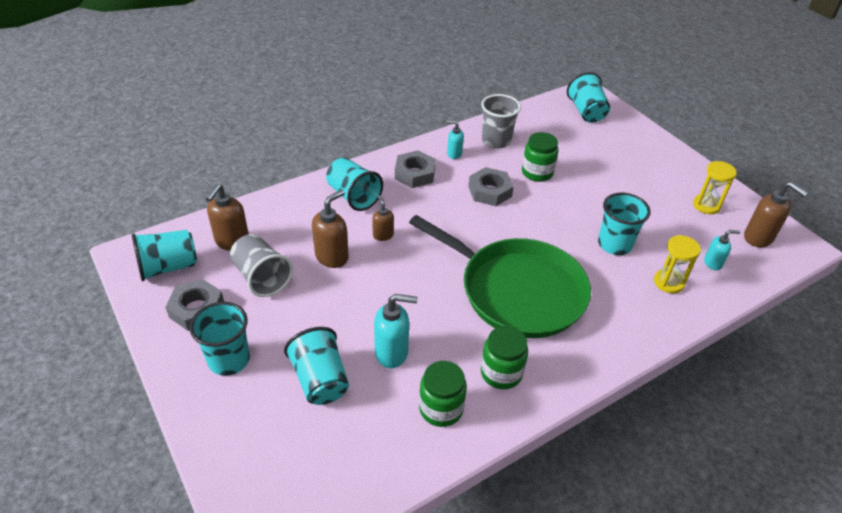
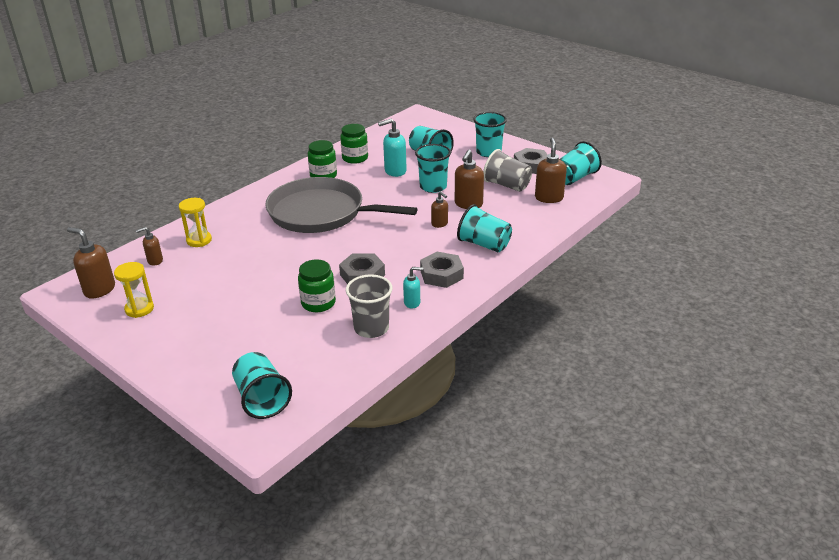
camera: 165 degrees right, 10 degrees down
green pan [409,215,591,338] -> grey pan [265,177,418,233]
turquoise cup [598,193,651,255] -> turquoise cup moved to [415,144,451,193]
turquoise soap dispenser [704,230,740,270] -> brown soap dispenser [136,227,163,266]

